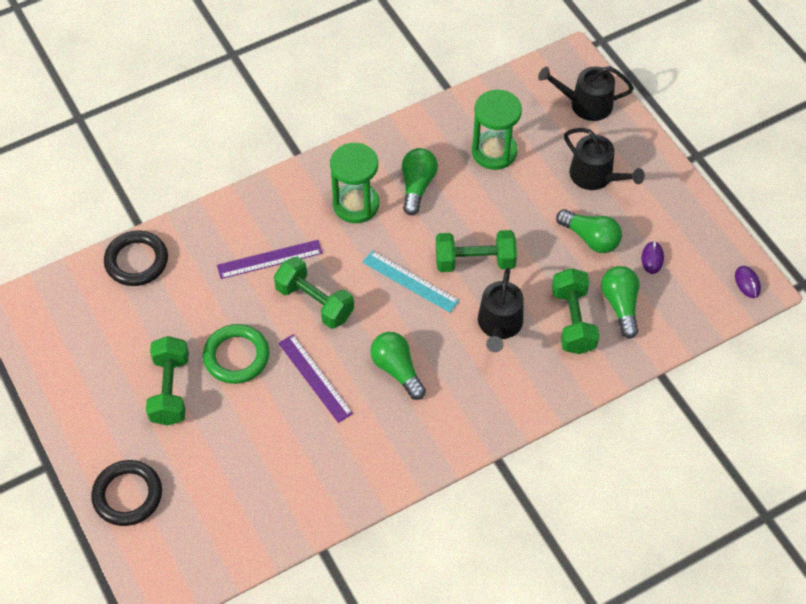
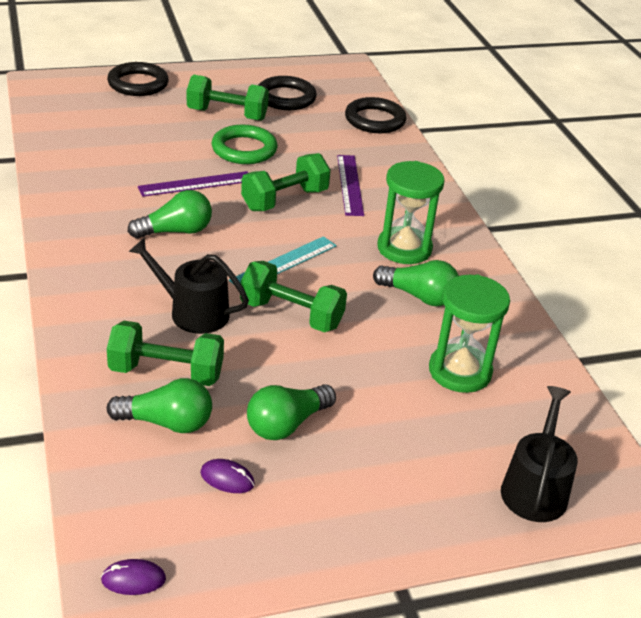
camera: 100 degrees right, 20 degrees down
green dumbbell [436,230,517,272] -> green dumbbell turned 75 degrees counterclockwise [240,261,347,332]
black watering can [564,128,645,190] -> none
none -> black ring [258,76,317,110]

